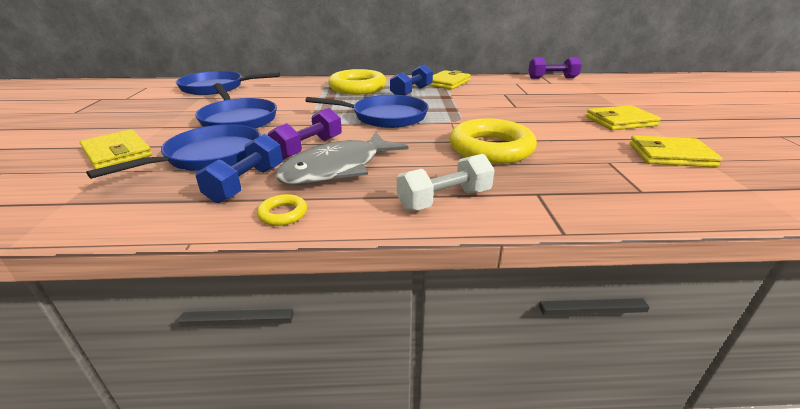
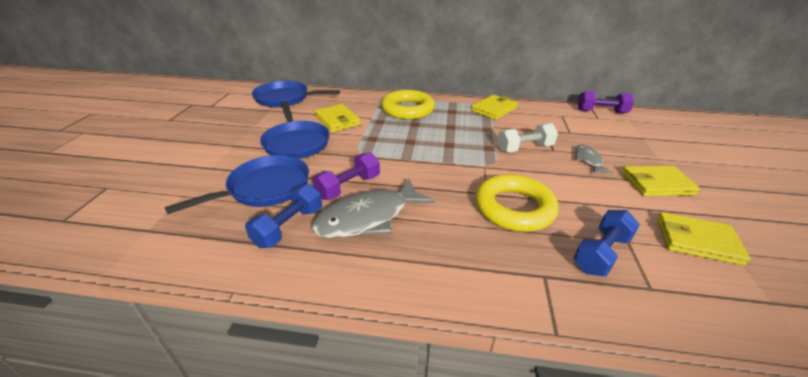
camera: 10 degrees right, 5 degrees up
yellow wallet [80,129,152,169] -> yellow wallet moved to [314,104,361,132]
yellow ring [257,194,307,226] -> none
blue pan [305,95,429,128] -> none
blue dumbbell [390,64,433,95] -> blue dumbbell moved to [573,210,640,277]
white dumbbell [397,154,495,211] -> white dumbbell moved to [497,123,558,153]
none -> grey fish [575,145,613,173]

